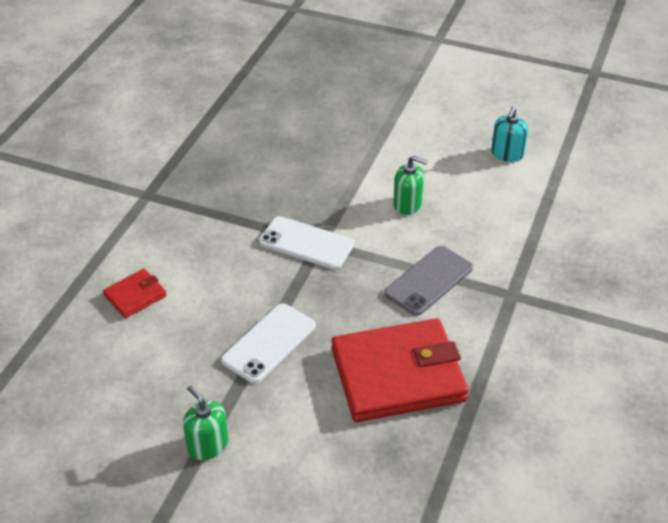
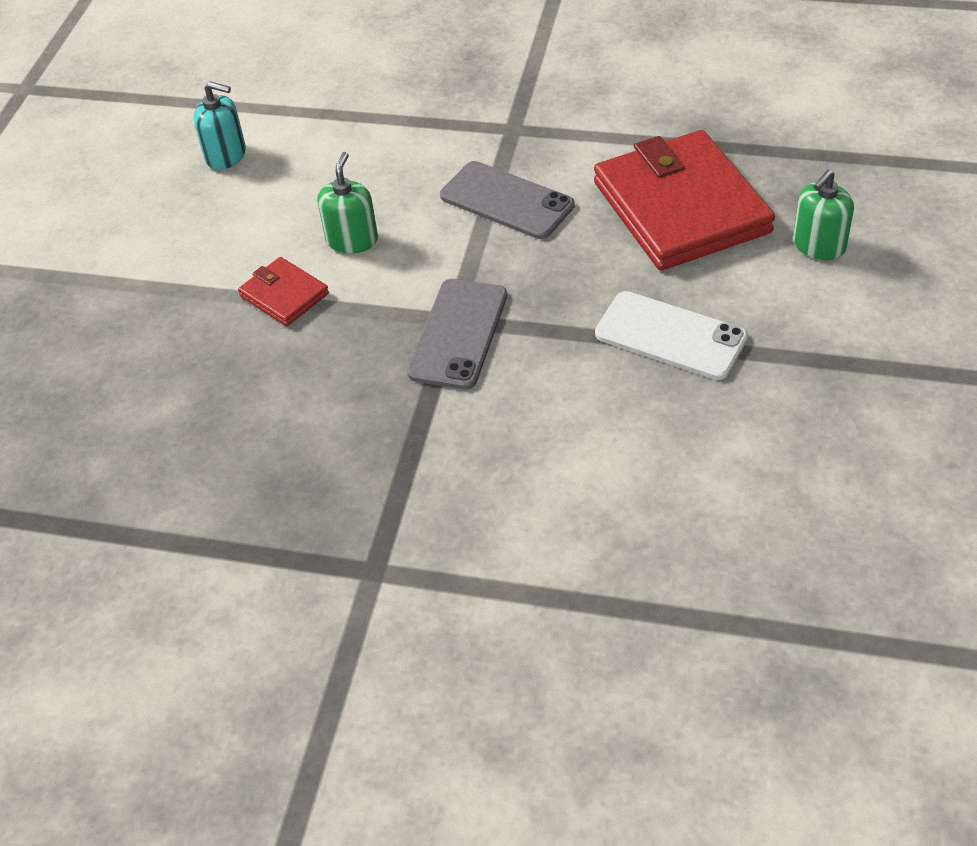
camera: 95 degrees left, 5 degrees up
red wallet [103,269,167,318] -> red wallet moved to [238,257,329,326]
green soap dispenser [183,385,229,460] -> green soap dispenser moved to [793,170,854,260]
white phone [259,216,354,269] -> grey phone [407,279,507,389]

